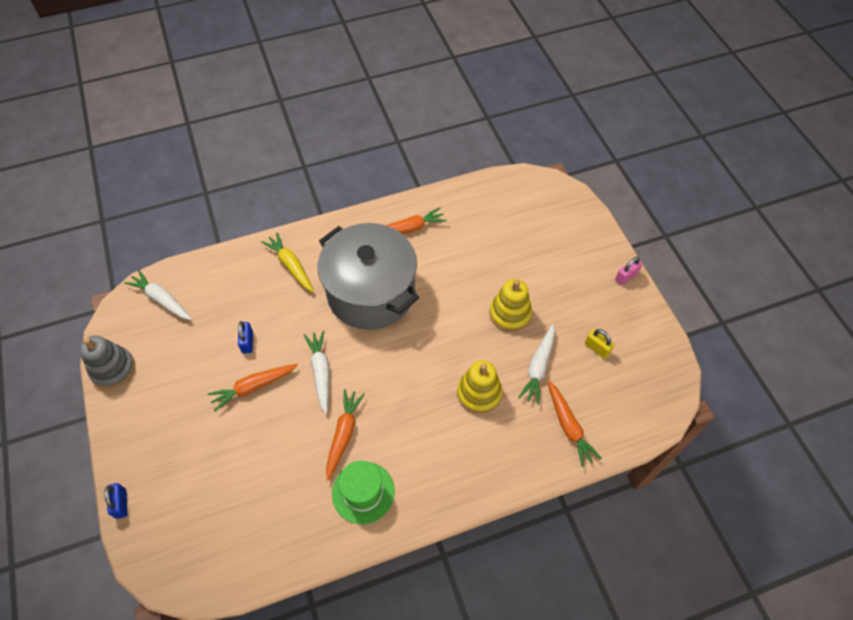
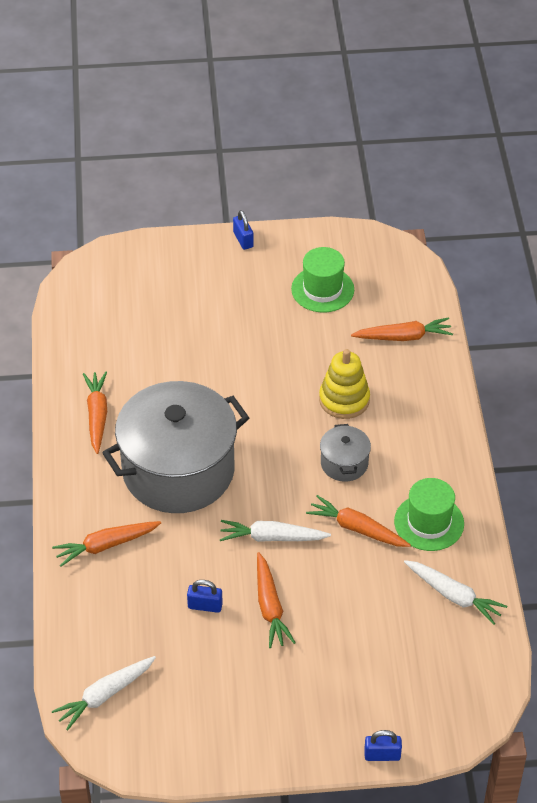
camera: 75 degrees left, 10 degrees down
grey stacking toy [79,335,135,389] -> none
yellow carrot [261,232,314,292] -> orange carrot [52,521,161,567]
yellow stacking toy [489,279,532,332] -> none
white carrot [518,324,555,405] -> white carrot moved to [404,560,507,625]
yellow padlock [585,329,614,359] -> green hat [291,247,354,313]
pink padlock [615,257,642,285] -> blue padlock [233,210,254,250]
none -> grey pot [320,424,371,482]

